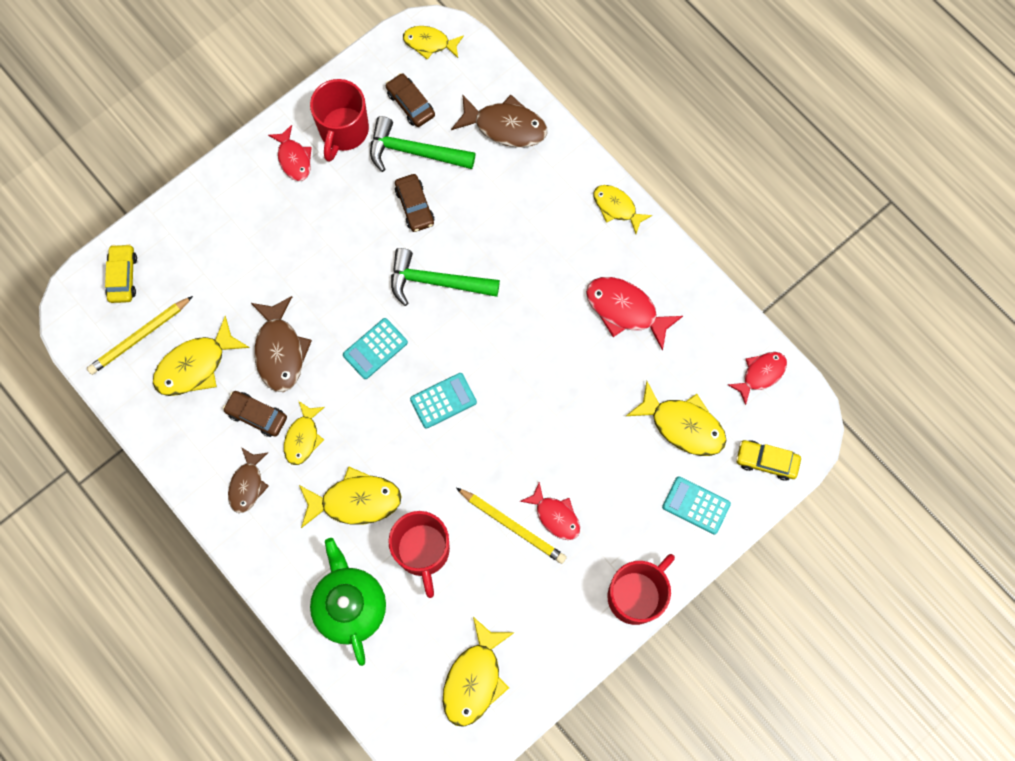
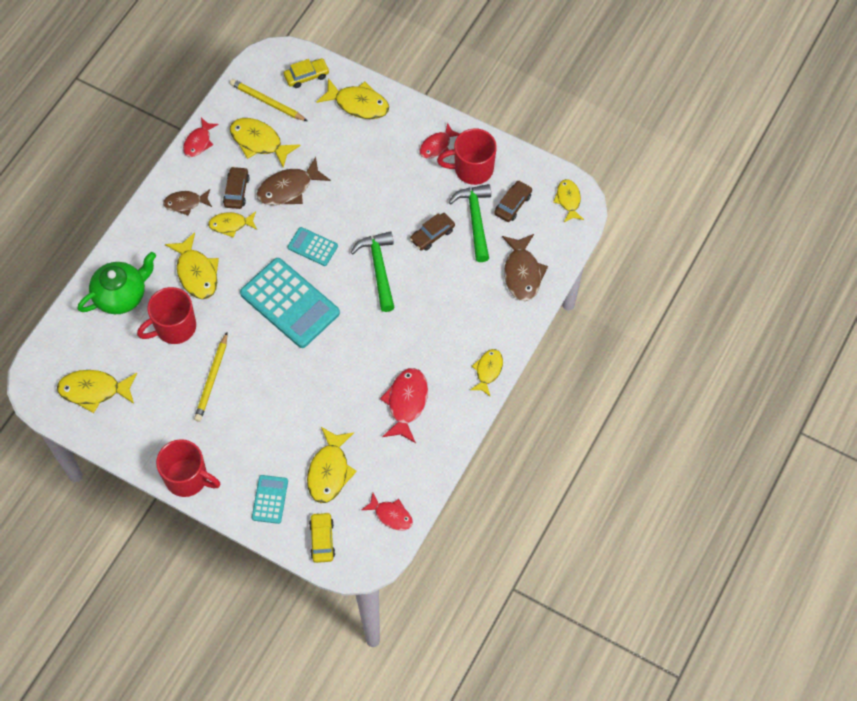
camera: 70 degrees right, 10 degrees down
turquoise calculator [410,373,477,429] -> turquoise calculator [240,258,340,348], size x2.01
red fish [520,482,580,540] -> red fish moved to [183,118,219,157]
none -> yellow fish [316,78,389,119]

